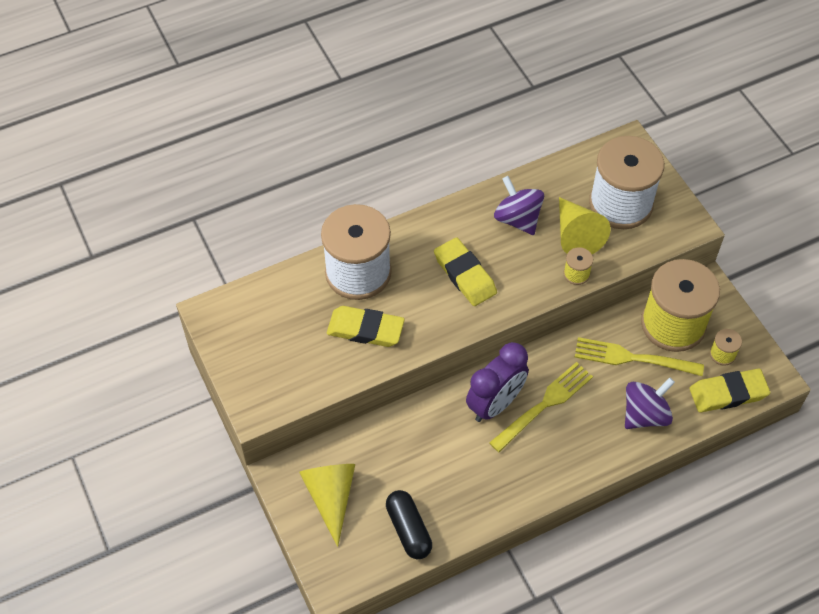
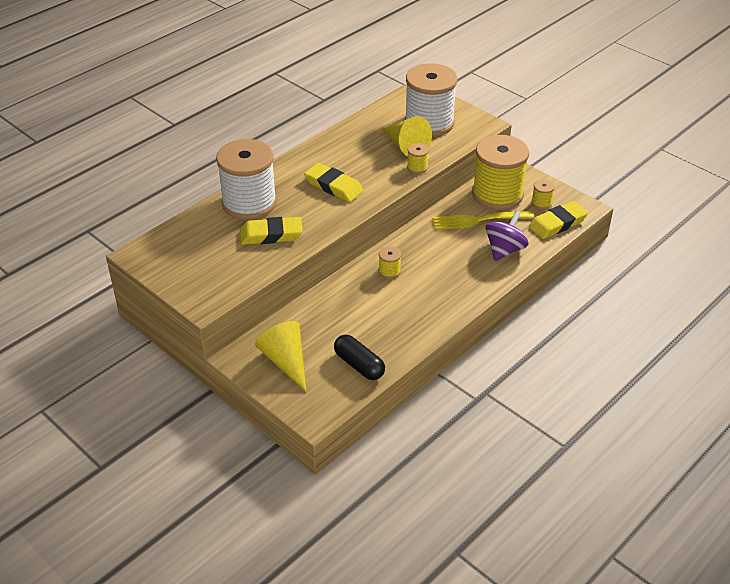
camera: 20 degrees left, 15 degrees down
purple clock [466,342,529,422] -> yellow spool [379,246,401,279]
yellow fork [489,362,593,452] -> none
purple spinning top [494,176,544,235] -> none

